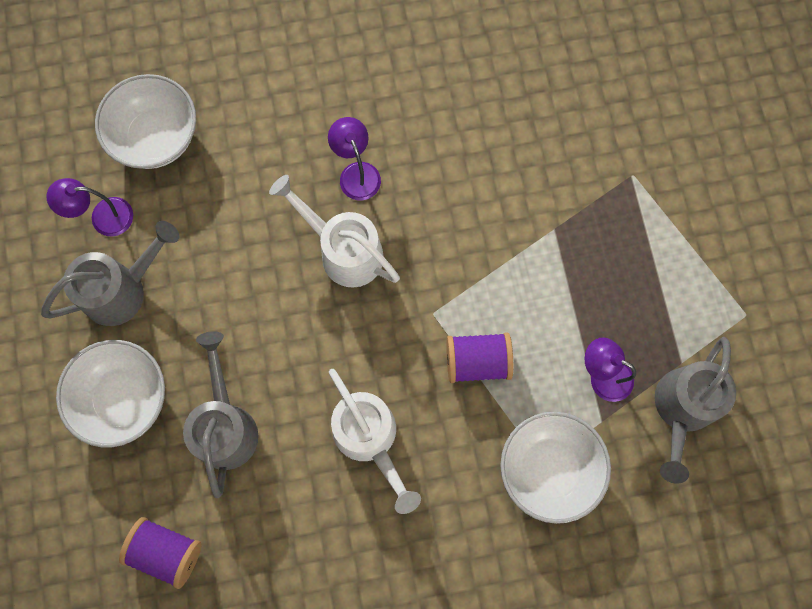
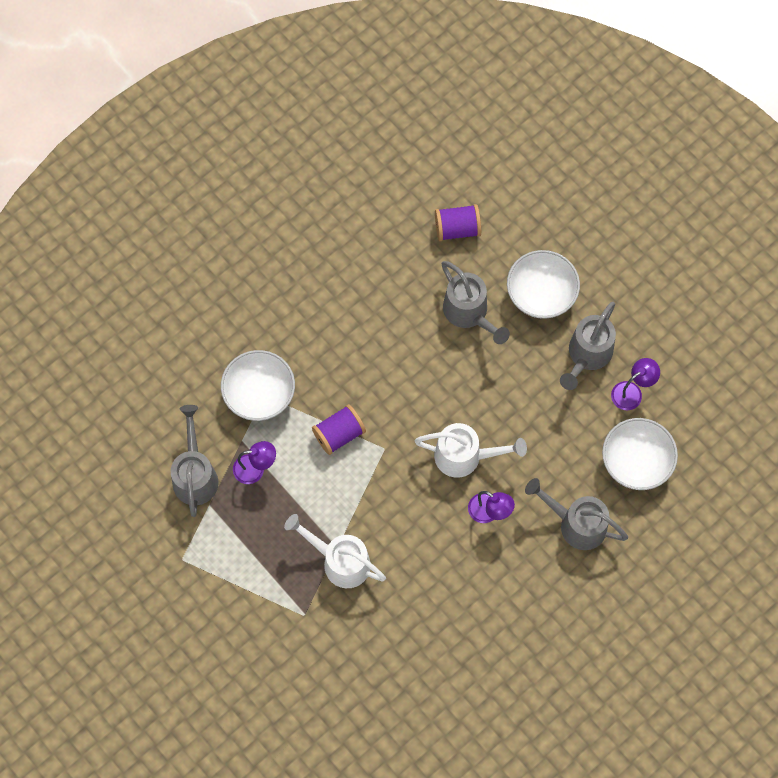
camera: 150 degrees right, 5 degrees down
white watering can [329,369,421,514] -> white watering can moved to [284,514,386,588]
none -> grey watering can [525,478,628,550]

